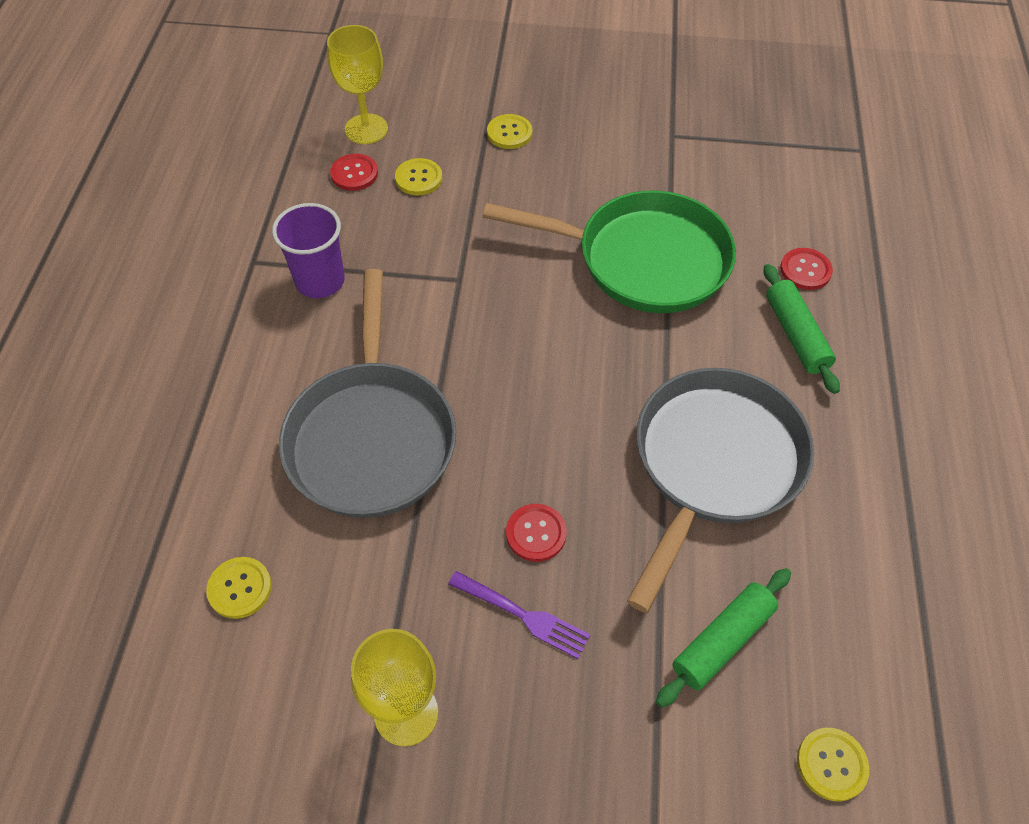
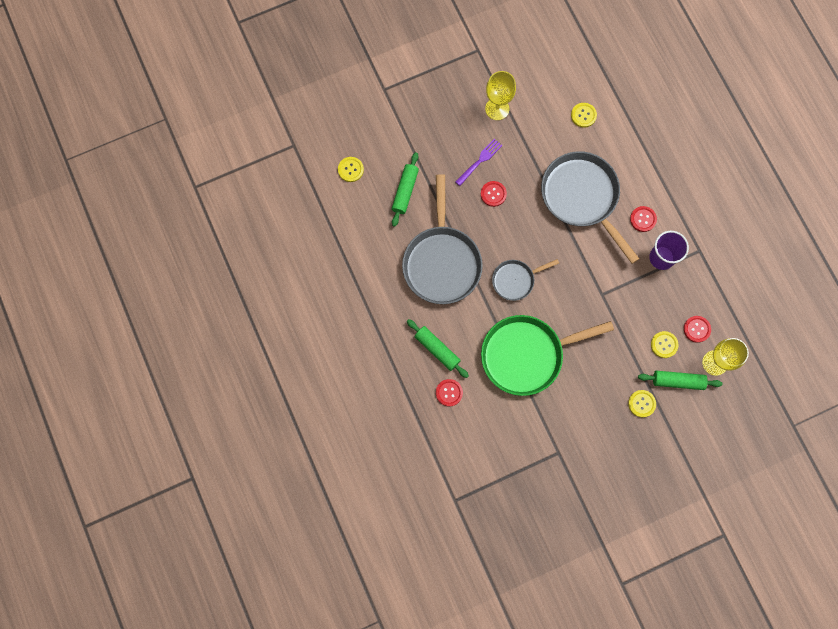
camera: 150 degrees right, 20 degrees up
purple fork [448,571,590,659] -> purple fork turned 135 degrees clockwise [455,139,503,186]
none -> grey pan [492,259,559,301]
none -> red button [630,206,657,232]
none -> green rolling pin [638,371,723,390]

